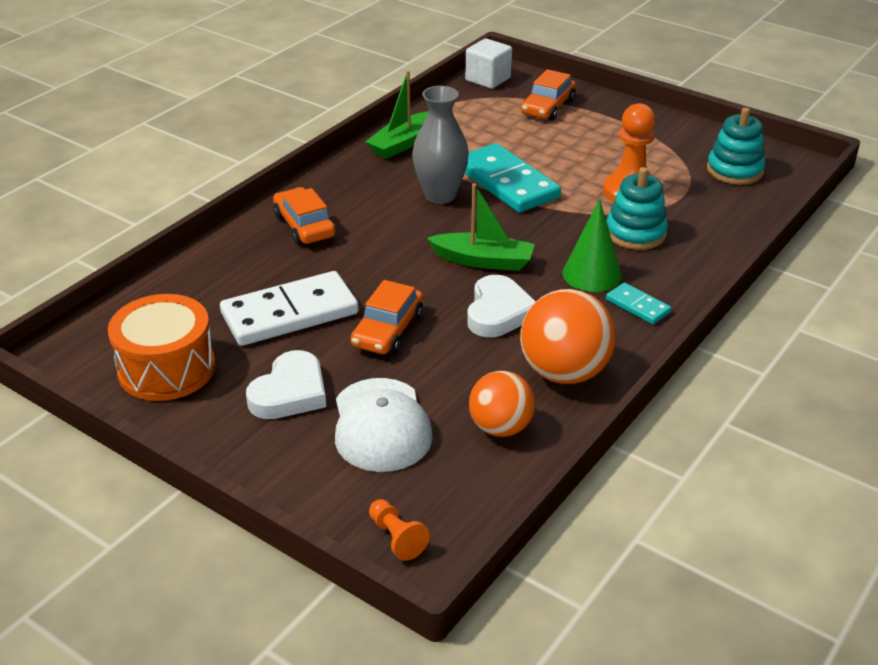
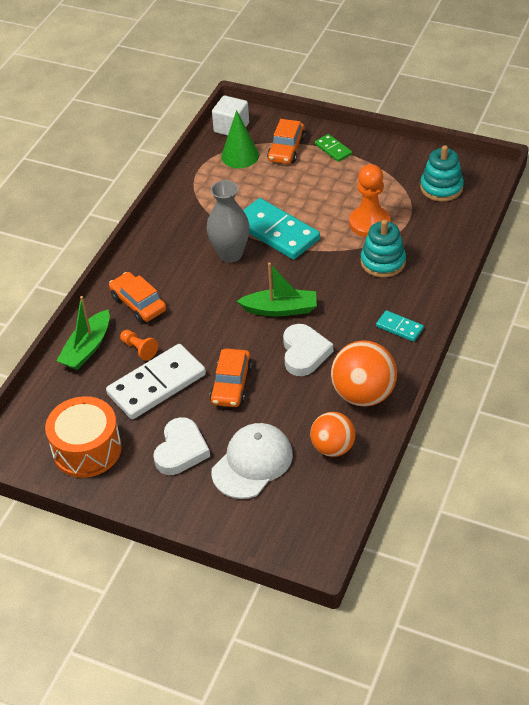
camera: 10 degrees left, 10 degrees up
white cap [335,378,433,472] -> white cap turned 120 degrees counterclockwise [211,423,293,499]
green boat [365,70,429,159] -> green boat moved to [56,296,110,370]
orange pawn [369,499,430,561] -> orange pawn moved to [120,330,158,361]
green cone [563,199,622,292] -> green cone moved to [221,110,259,168]
none -> green domino [315,134,352,162]

